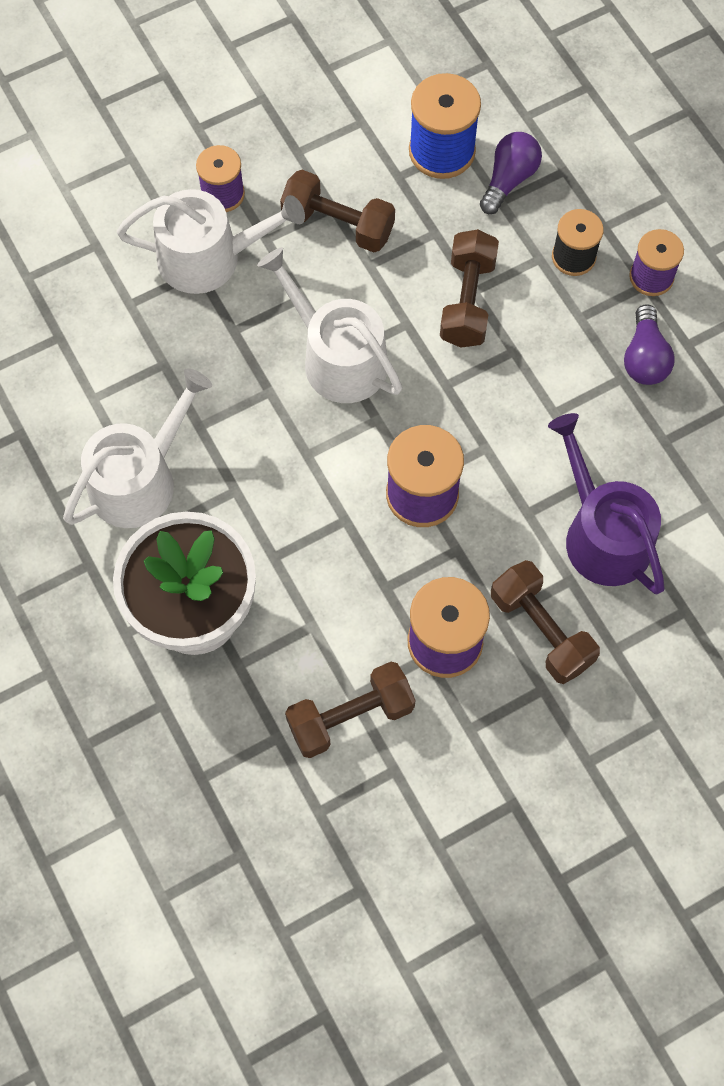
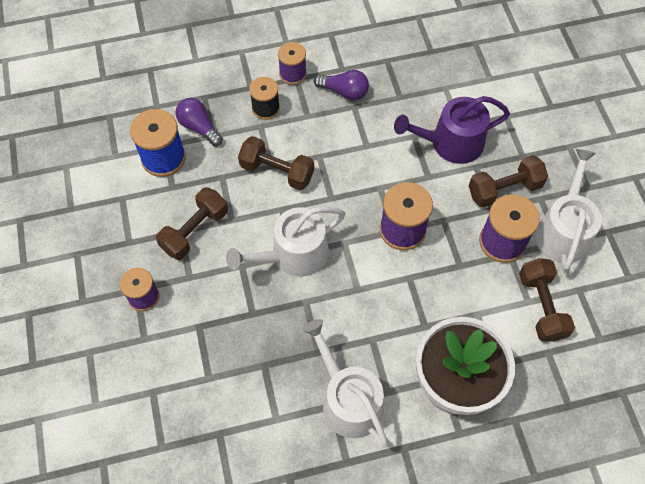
camera: 75 degrees left, 5 degrees down
white watering can [117,189,305,294] -> white watering can moved to [535,149,602,270]

